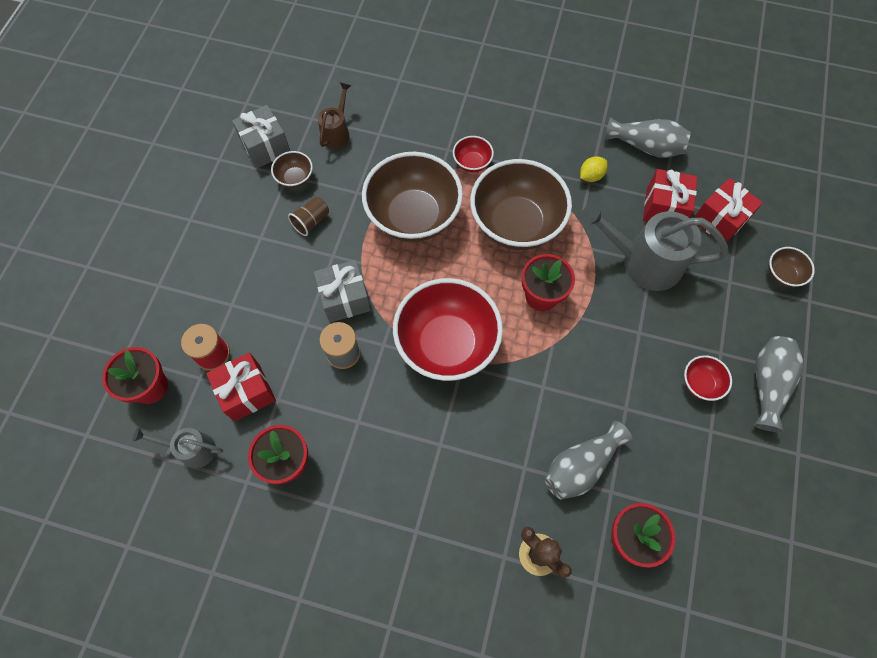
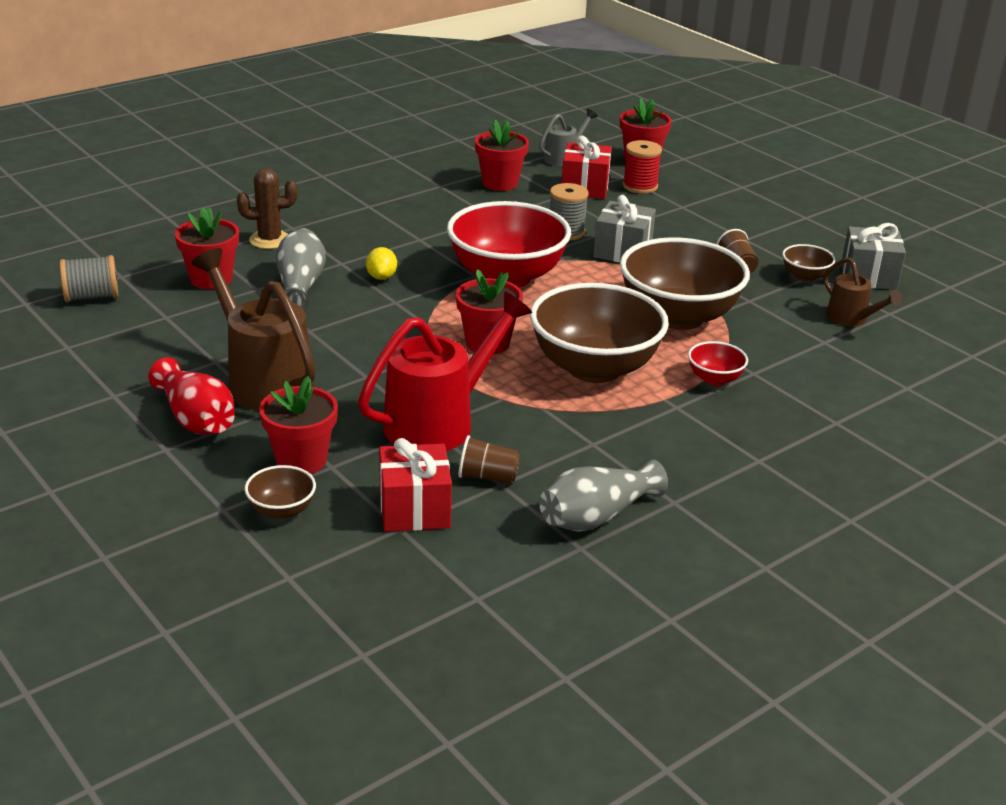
camera: 125 degrees right, 35 degrees down
yellow lemon [580,156,608,182] -> yellow lemon moved to [366,247,397,280]
grey watering can [580,202,728,291] -> red watering can [358,292,532,451]
red gift [643,169,697,222] -> brown cup [458,435,520,484]
red bowl [684,355,732,401] -> brown watering can [191,248,316,411]
grey vase [754,336,804,432] -> red vase [148,357,235,435]
none -> grey spool [60,255,118,302]
none -> red flower pot [259,376,338,474]

